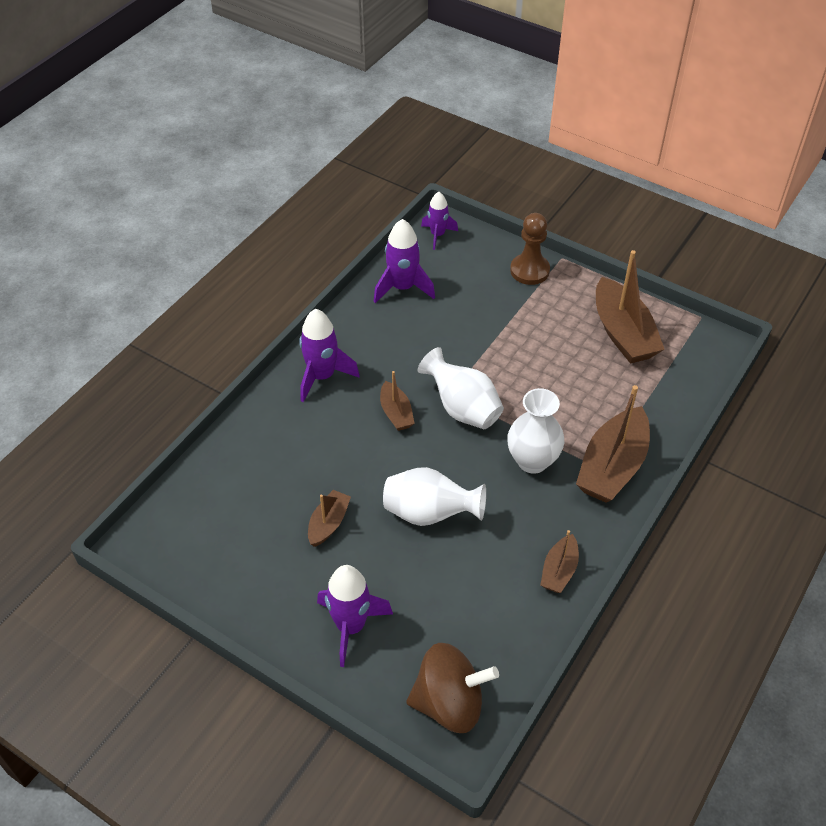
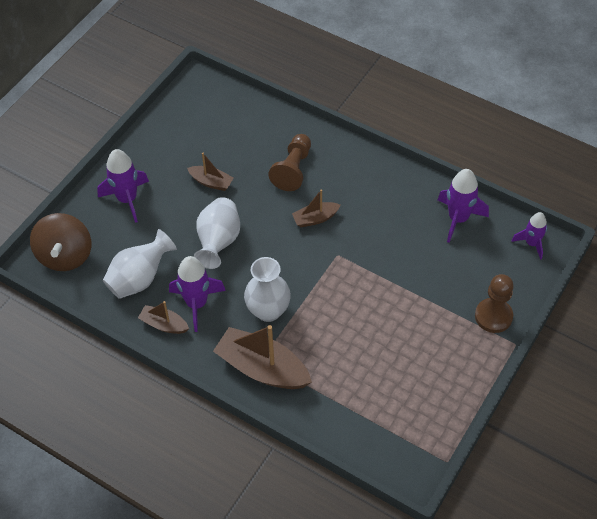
camera: 90 degrees right, 5 degrees up
purple rocket [299,309,360,402] -> purple rocket moved to [169,256,226,332]
white vase [418,347,504,429] -> white vase moved to [103,229,177,299]
brown boat [596,250,665,364] -> none
none -> brown pawn [269,134,311,191]

